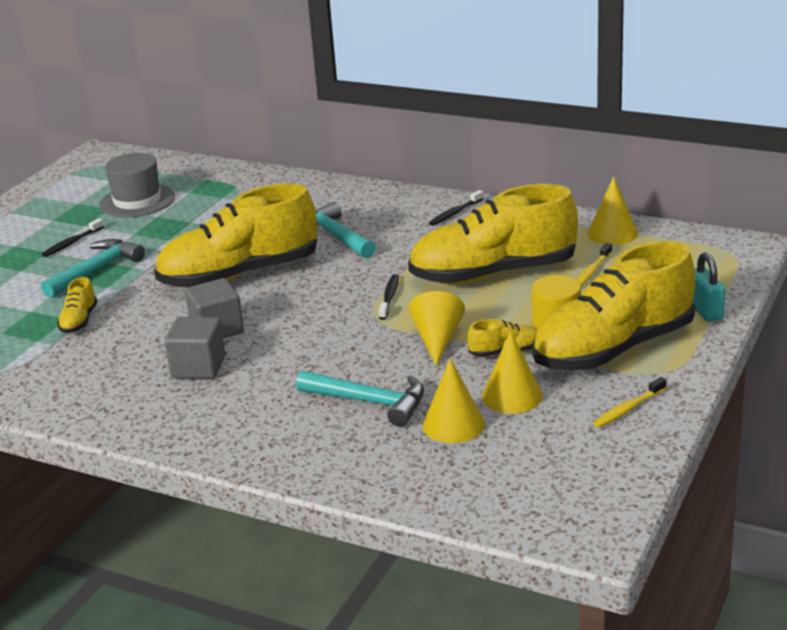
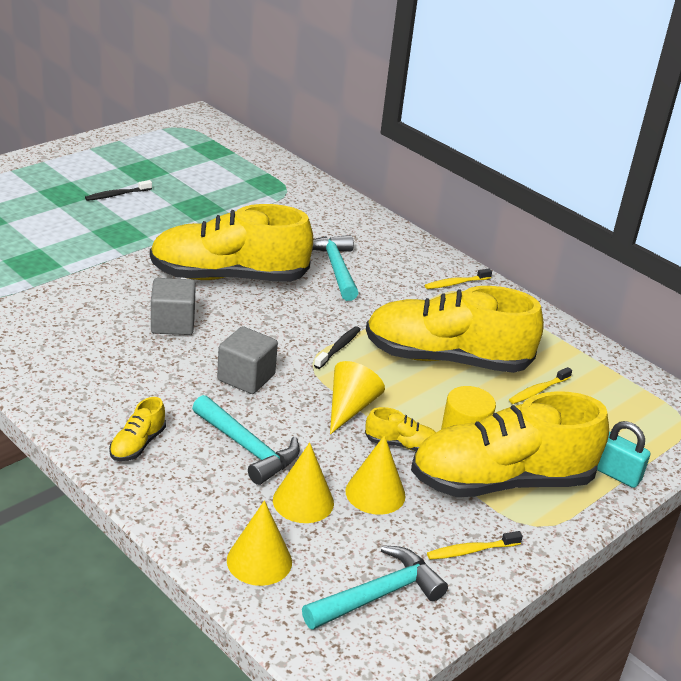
camera: 15 degrees right, 5 degrees up
turquoise hammer [41,239,145,298] -> turquoise hammer moved to [302,545,448,630]
yellow shoe [57,277,97,333] -> yellow shoe moved to [109,397,166,461]
grey hat [99,153,175,217] -> none
grey cube [165,317,225,379] -> grey cube moved to [217,326,278,394]
black toothbrush [429,190,484,226] -> yellow toothbrush [425,268,492,289]
yellow cone [587,176,638,245] -> yellow cone moved to [227,500,292,586]
turquoise padlock [693,252,726,322] -> turquoise padlock turned 60 degrees counterclockwise [597,421,650,488]

